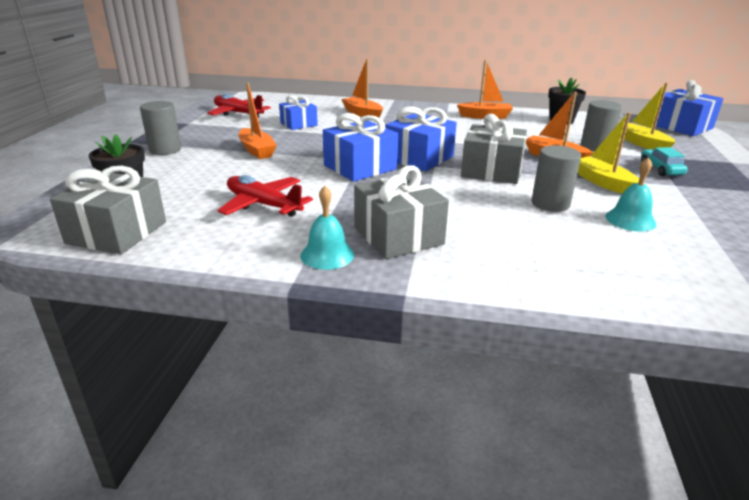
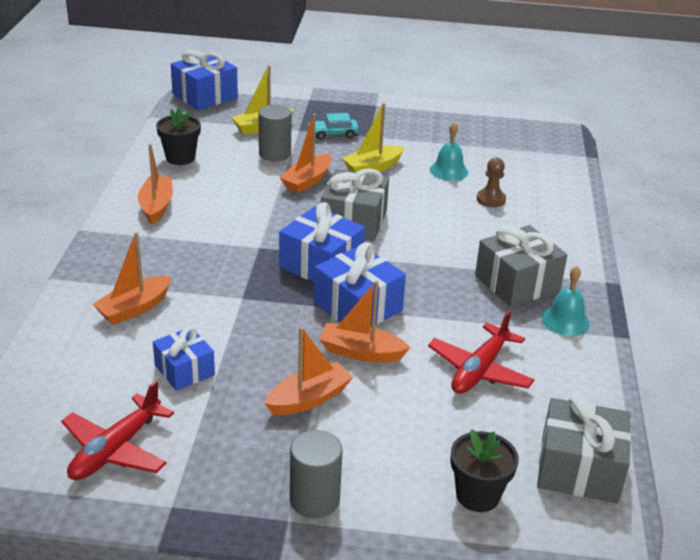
camera: 95 degrees left, 5 degrees up
grey cylinder [531,145,581,212] -> none
none -> orange boat [319,281,411,363]
none -> brown pawn [477,157,506,207]

